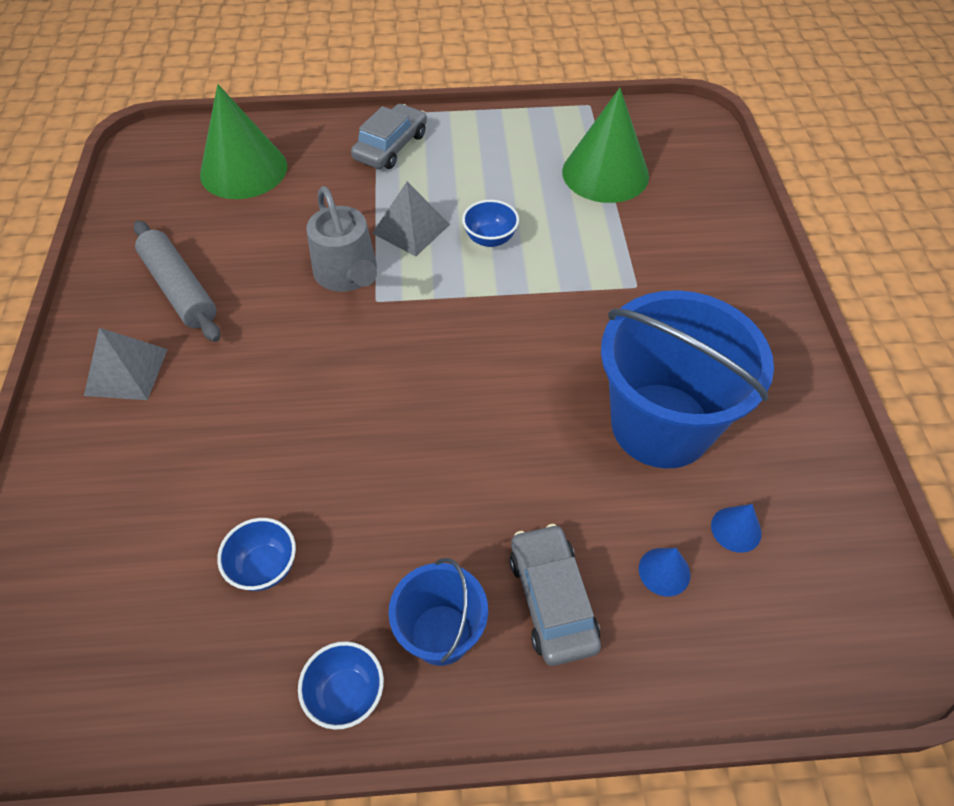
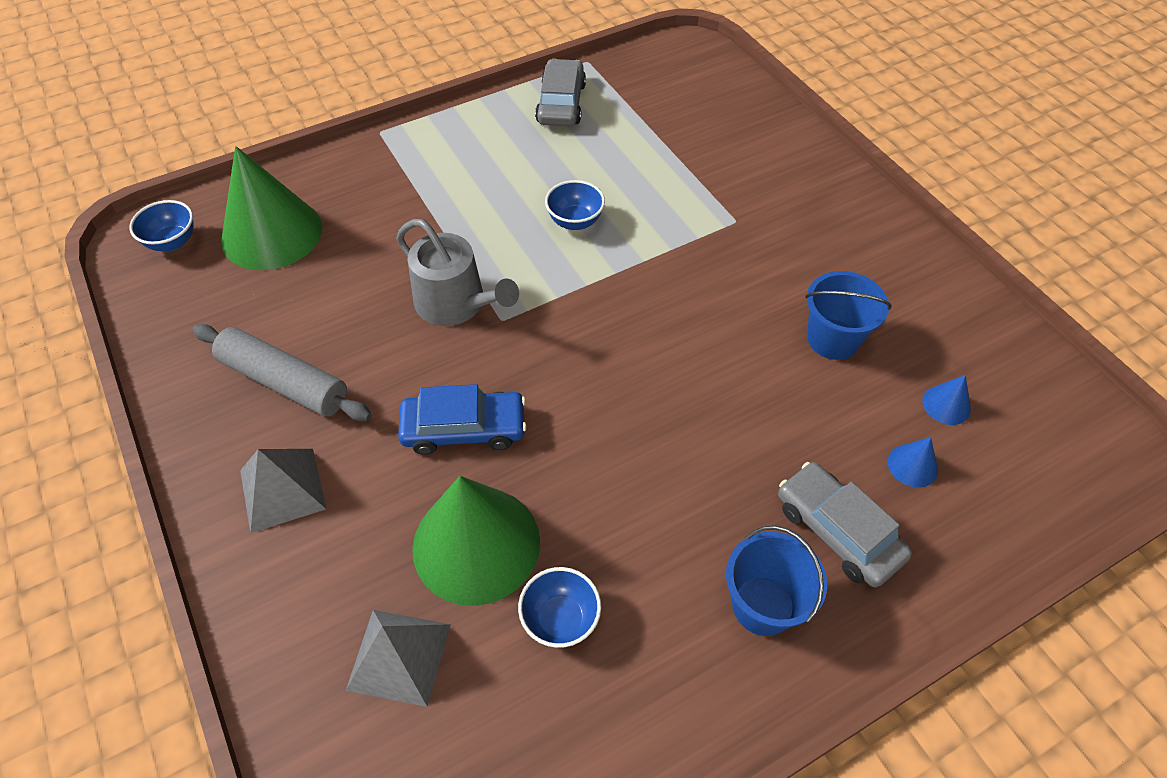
camera: 25 degrees left, 0 degrees up
blue bowl [298,641,384,730] -> blue bowl moved to [129,200,194,251]
grey car [351,104,427,169] -> grey car moved to [535,59,586,126]
grey pyramid [372,182,450,256] -> grey pyramid moved to [346,610,451,707]
green cone [562,88,649,203] -> green cone moved to [412,476,540,606]
blue bucket [601,290,774,469] -> blue bucket [805,271,892,360], size x0.52
none -> blue car [398,384,527,455]

